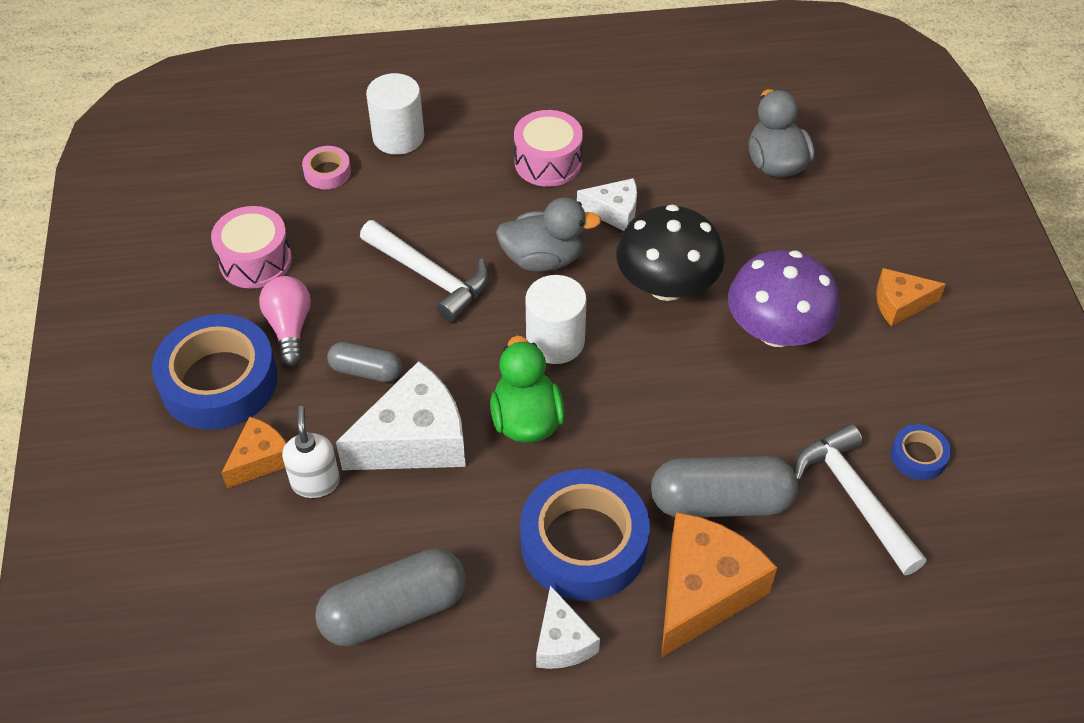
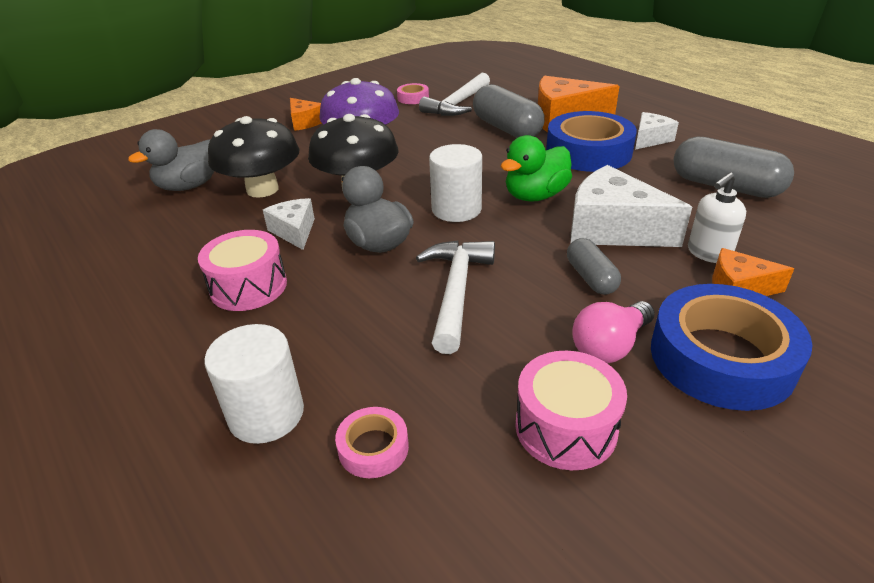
camera: 120 degrees left, 15 degrees down
blue tape [891,424,951,480] -> pink tape [397,83,429,104]
none -> black mushroom [208,116,299,198]

